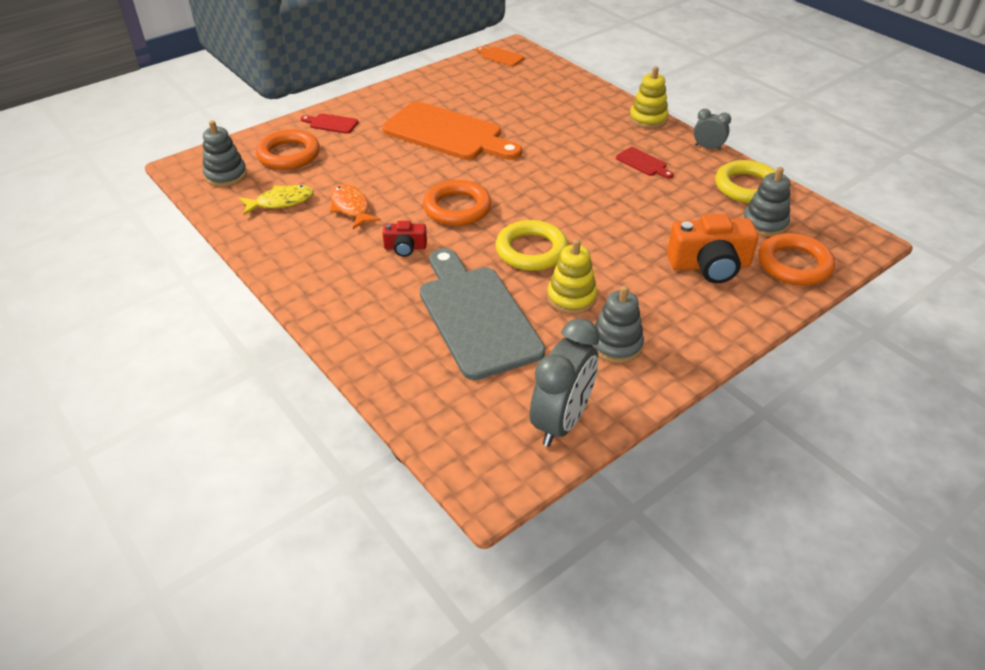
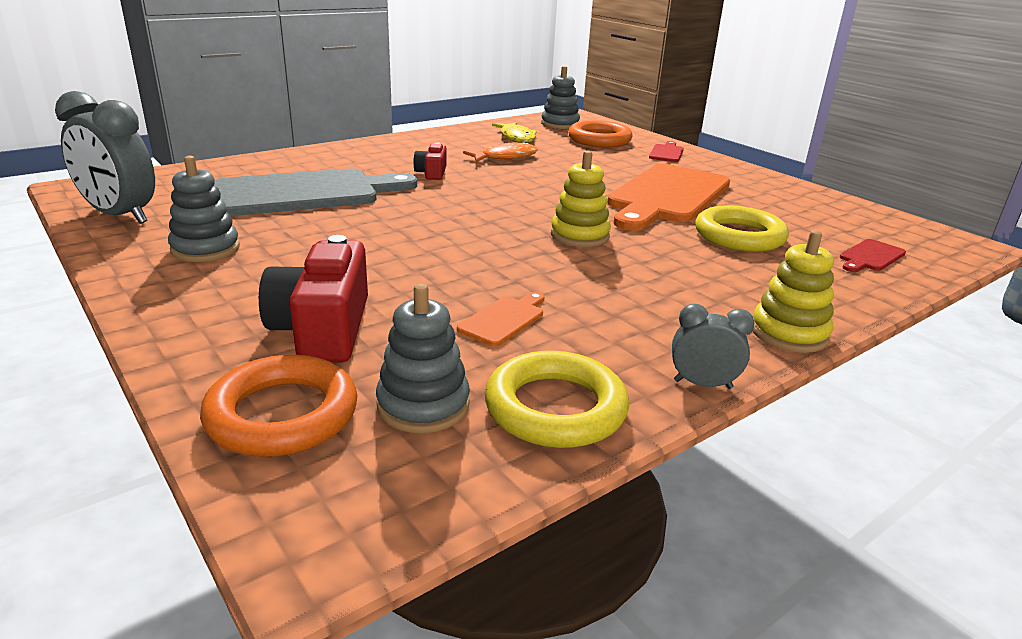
camera: 90 degrees right, 15 degrees down
orange ring [423,180,491,226] -> none
orange cutting board [476,47,524,66] -> orange cutting board moved to [457,292,544,346]
yellow ring [496,220,568,271] -> yellow ring moved to [695,205,789,252]
yellow stacking toy [547,239,597,314] -> yellow stacking toy moved to [551,151,611,247]
red cutting board [616,147,673,178] -> red cutting board moved to [840,239,906,272]
orange camera [667,214,759,283] -> red camera [259,235,368,362]
grey clock [694,109,731,151] -> grey clock turned 105 degrees counterclockwise [672,304,754,389]

